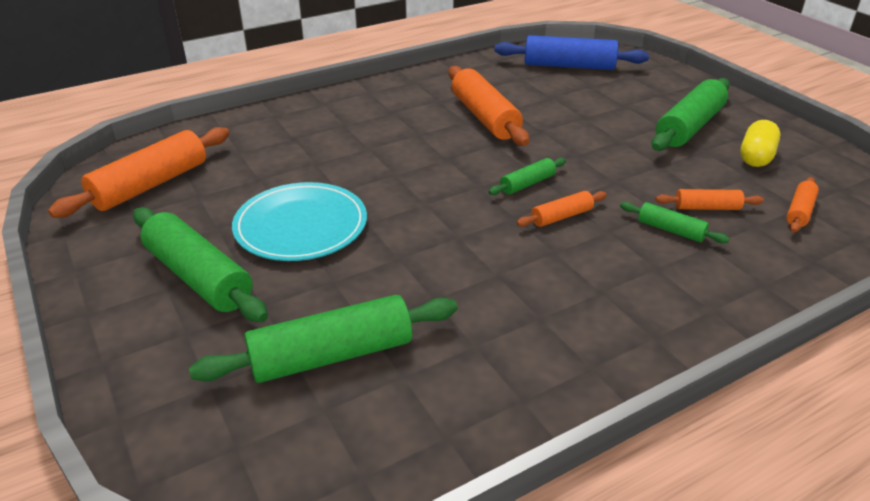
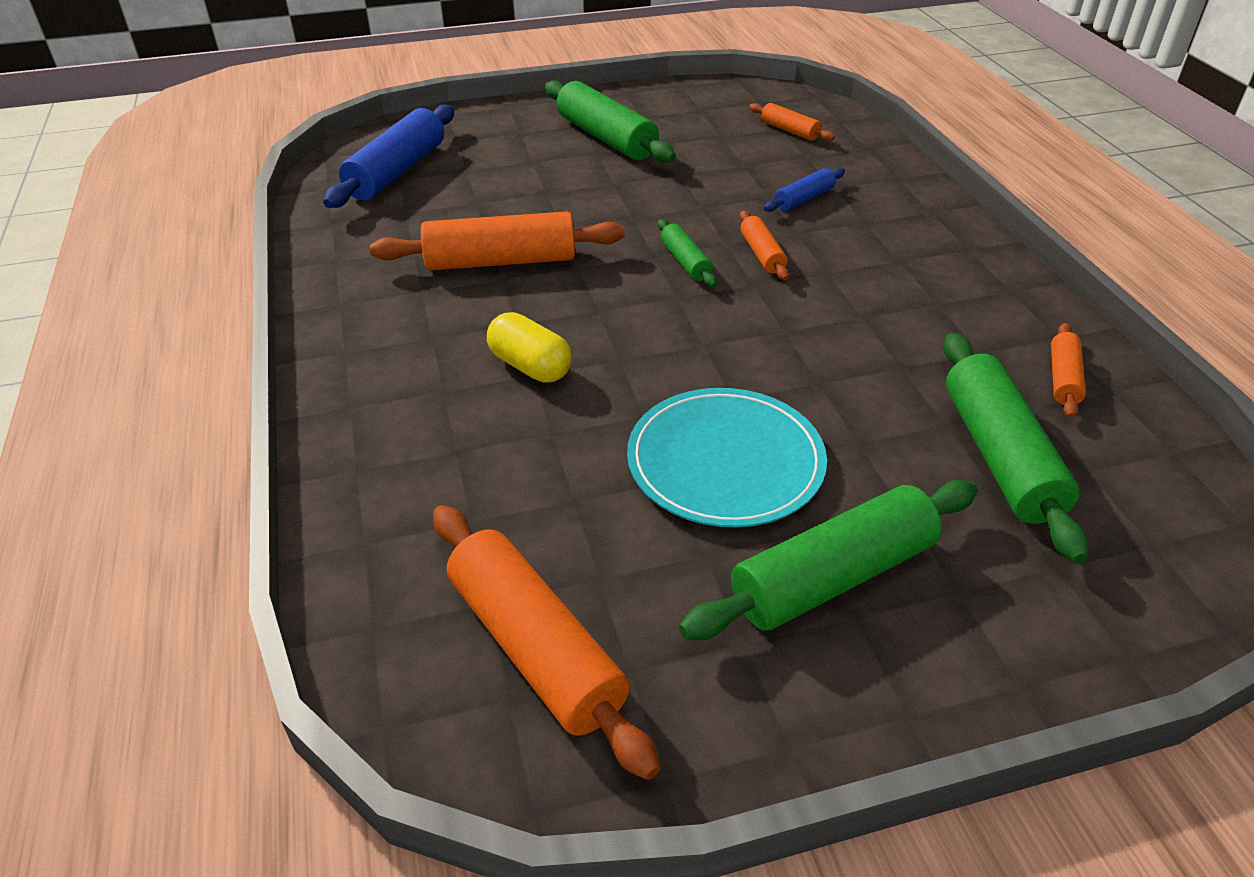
camera: 75 degrees left, 5 degrees up
green rolling pin [620,202,730,243] -> blue rolling pin [764,168,845,212]
orange rolling pin [655,189,764,210] -> orange rolling pin moved to [1051,323,1086,418]
yellow capsule [740,120,780,167] -> yellow capsule moved to [487,312,572,383]

